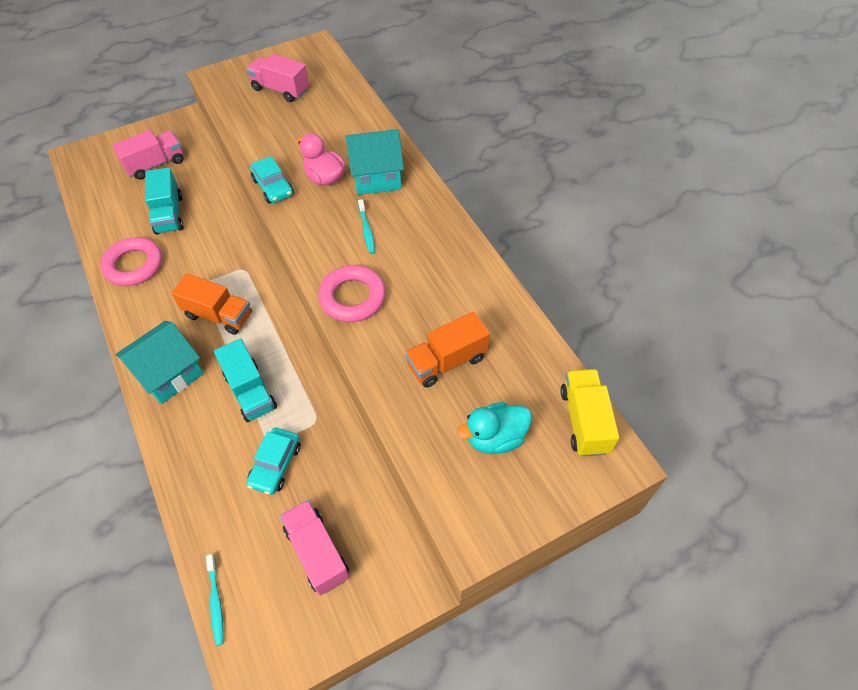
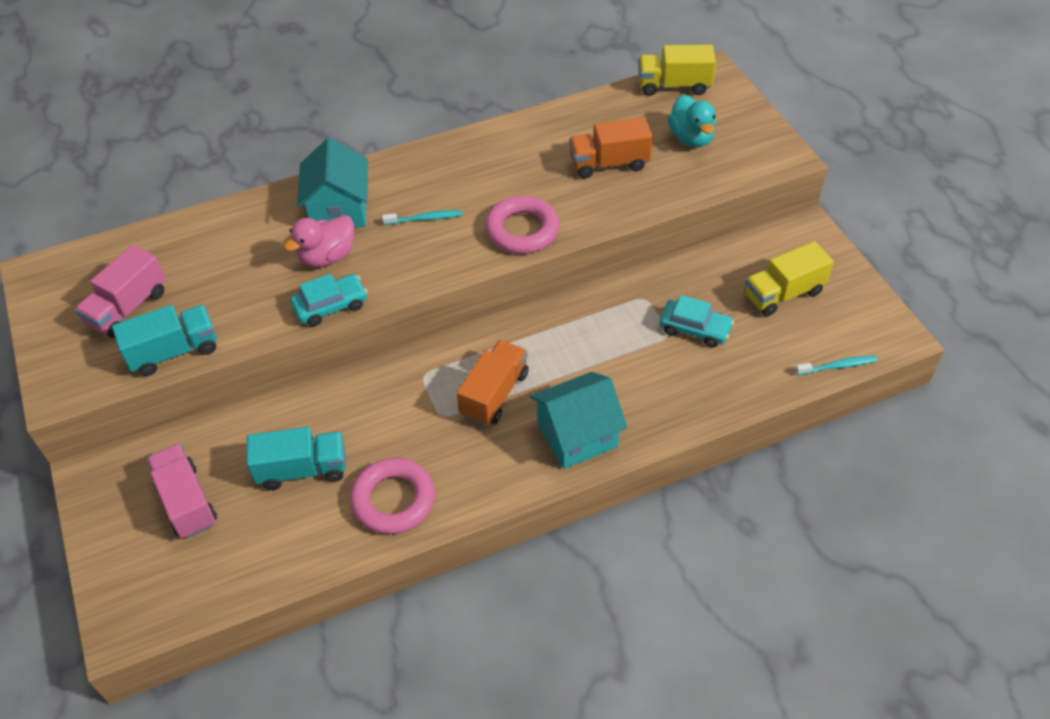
camera: 85 degrees left, 5 degrees down
turquoise house [115,321,204,404] -> turquoise house turned 75 degrees counterclockwise [530,372,628,469]
turquoise truck [214,339,277,422] -> turquoise truck moved to [112,305,217,376]
pink truck [280,500,350,596] -> yellow truck [744,241,834,316]
orange truck [405,312,490,388] -> orange truck turned 105 degrees clockwise [569,117,653,179]

